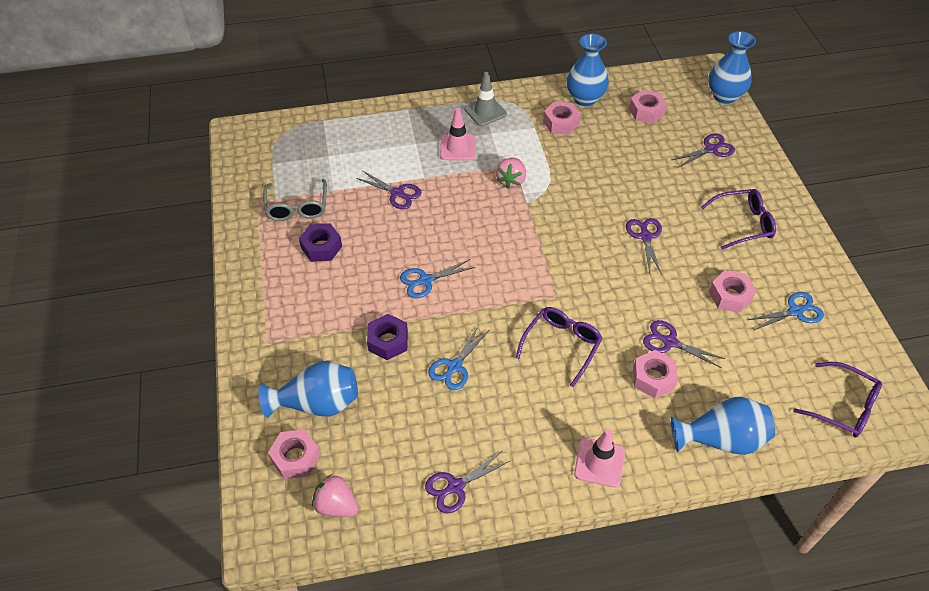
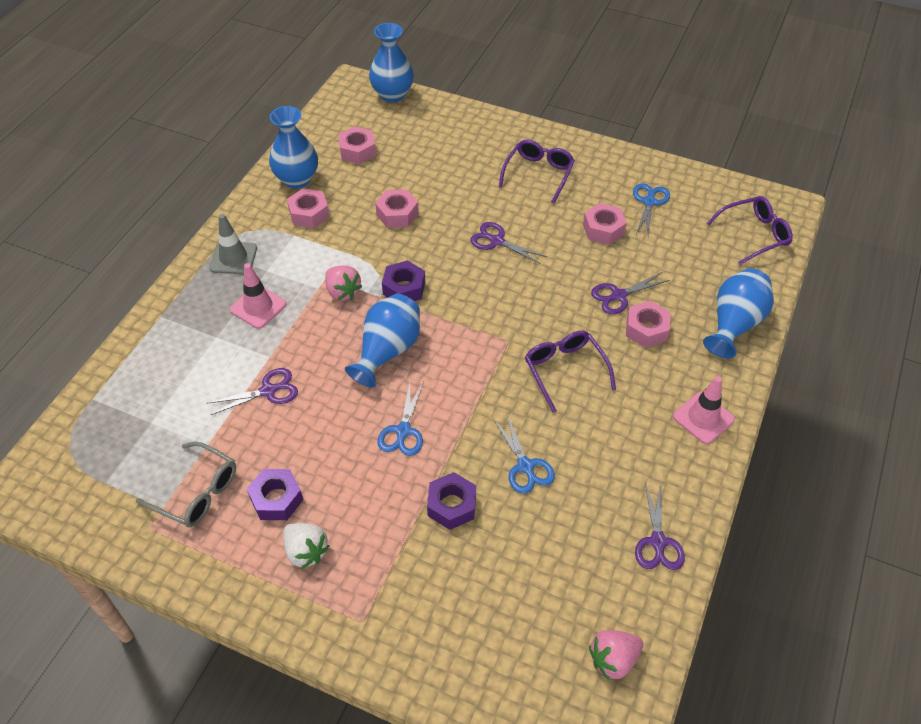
camera: 55 degrees left, 0 degrees up
blue vase [259,361,358,418] -> blue vase moved to [345,293,420,388]
pink nut [268,429,320,479] -> pink nut moved to [375,189,419,228]
purple scissors [672,134,735,168] -> none
none -> white strawberry [283,523,329,569]
none -> purple nut [382,260,425,301]

